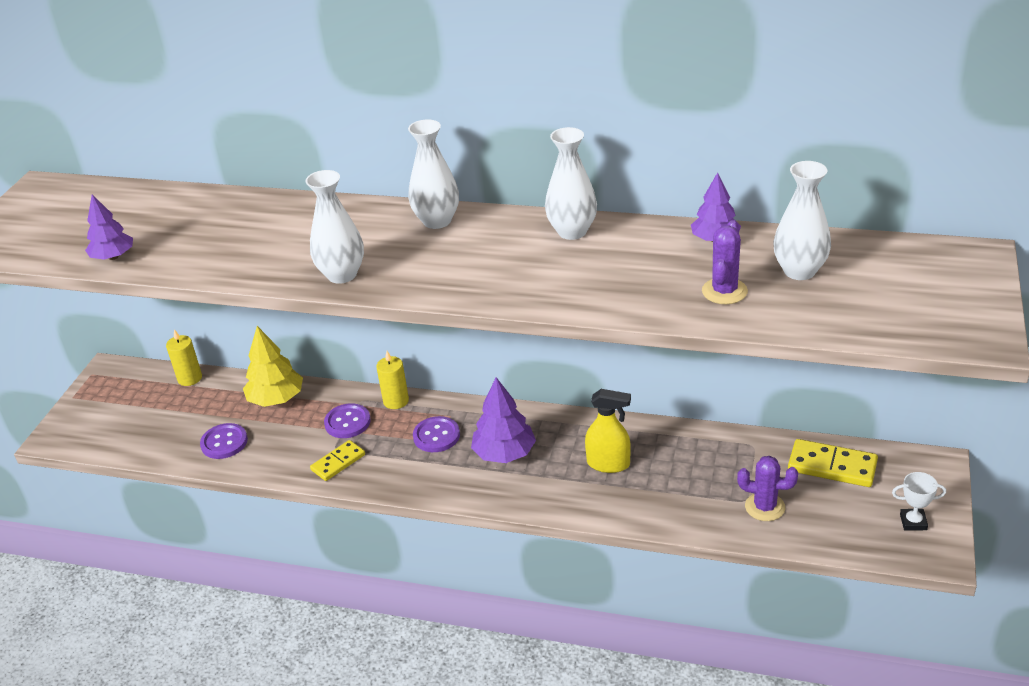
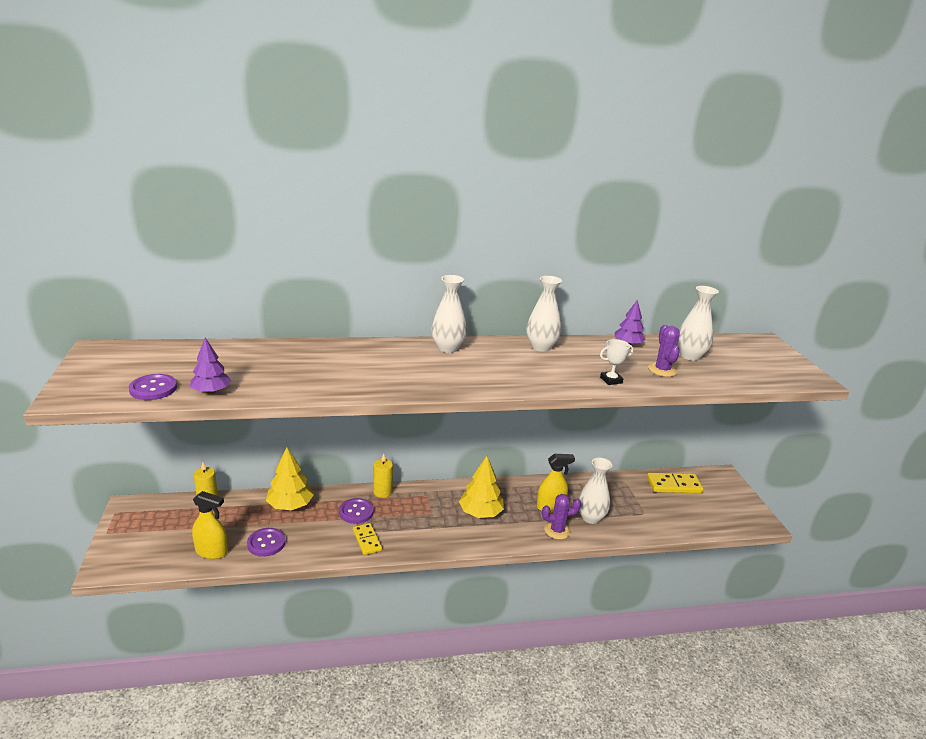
camera: 30 degrees left, 10 degrees down
white vase [305,170,364,284] -> white vase moved to [578,458,612,524]
yellow domino [310,440,365,481] -> yellow domino turned 45 degrees counterclockwise [353,523,382,555]
purple button [413,416,460,452] -> purple button moved to [129,374,177,400]
purple tree [471,377,536,463] -> yellow tree [459,456,504,518]
purple cactus [737,456,798,521] -> purple cactus moved to [542,494,581,539]
white trophy [892,472,946,530] -> white trophy moved to [600,339,633,385]
none -> yellow spray bottle [192,491,228,559]

